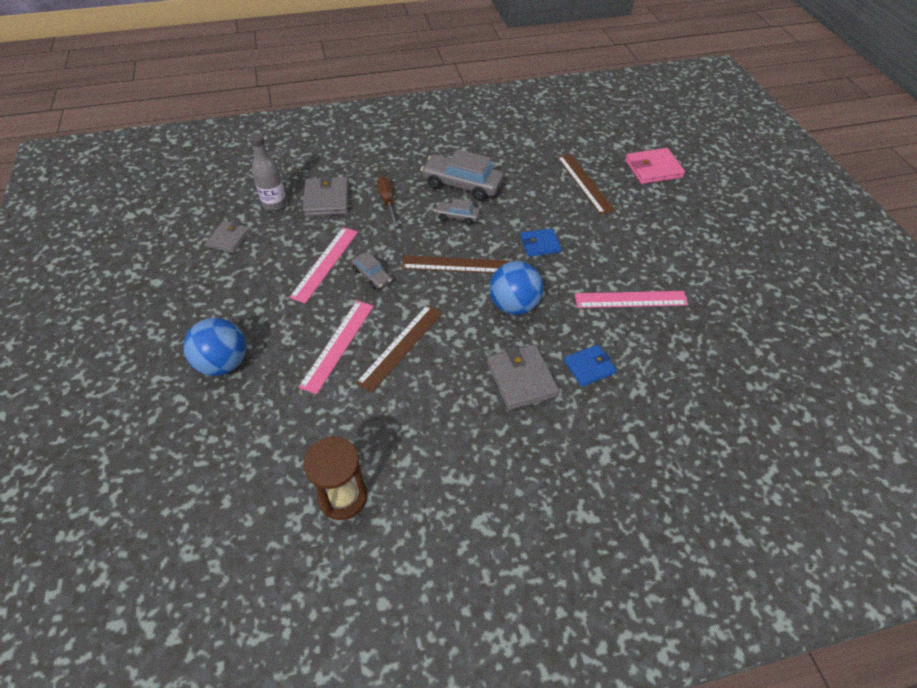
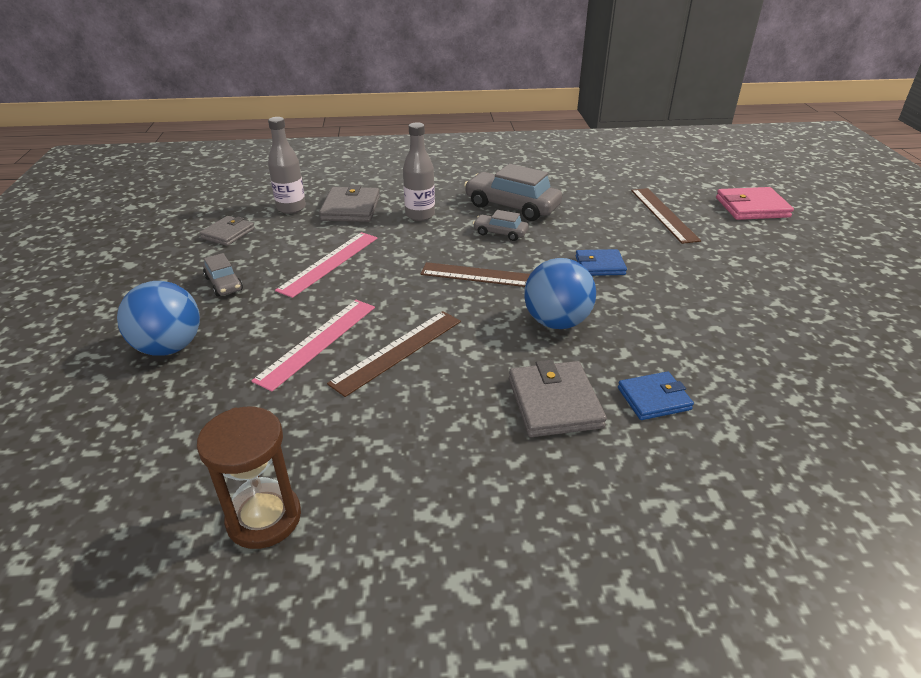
camera: 10 degrees right, 15 degrees down
grey car [351,251,392,289] -> grey car moved to [203,253,243,297]
brown screwdriver [377,176,398,227] -> grey bottle [403,122,435,221]
pink ruler [575,291,688,308] -> none

